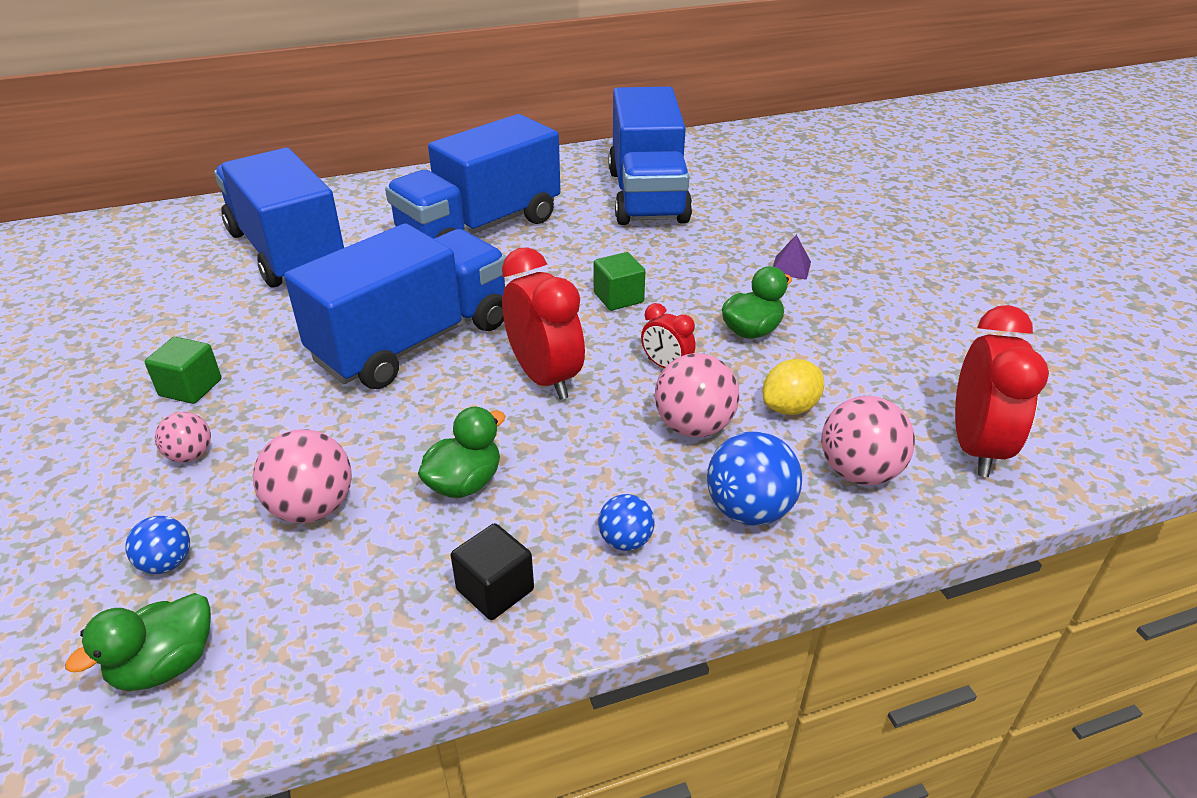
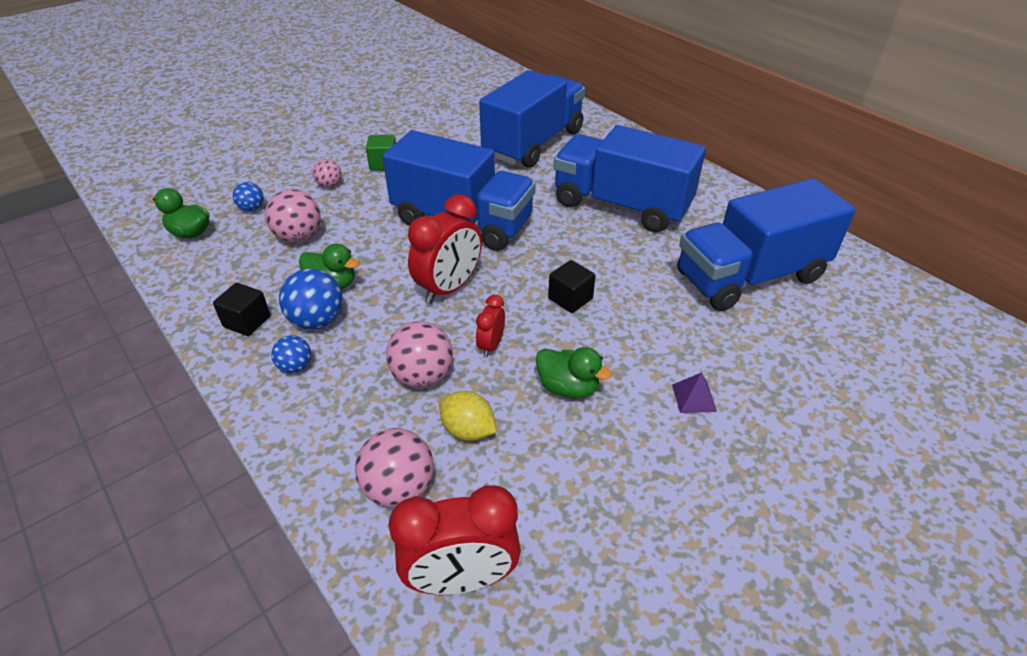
camera: 70 degrees right, 5 degrees up
green cube [594,252,645,311] -> black cube [548,260,596,313]
blue ball [707,432,802,526] -> blue ball moved to [279,269,343,330]

